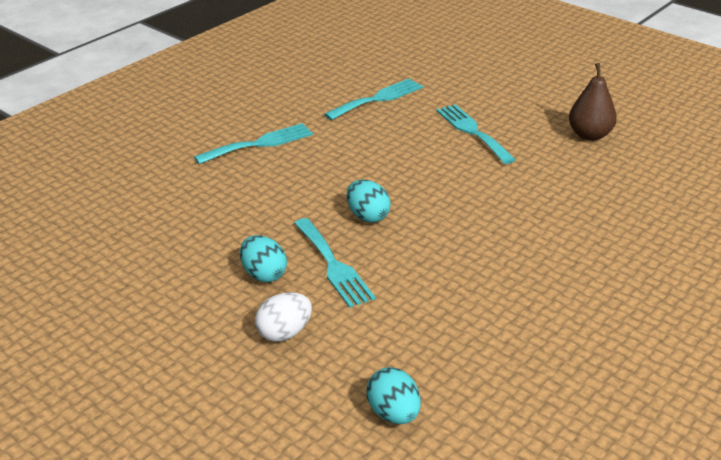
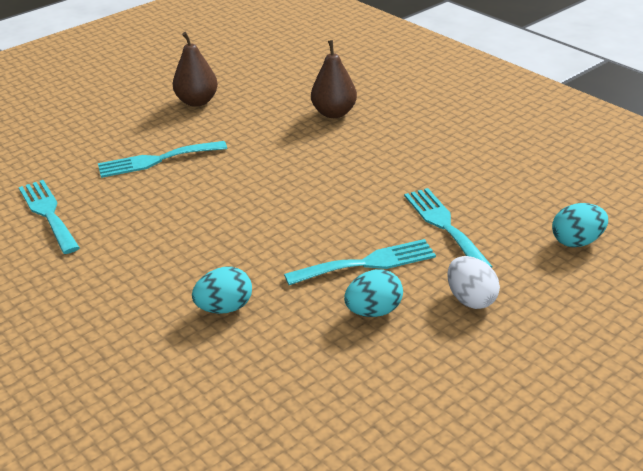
camera: 80 degrees left, 0 degrees up
turquoise fork [194,123,313,164] -> turquoise fork moved to [404,188,493,268]
turquoise egg [347,180,391,223] -> turquoise egg moved to [192,267,252,314]
none -> brown pear [311,40,357,118]

